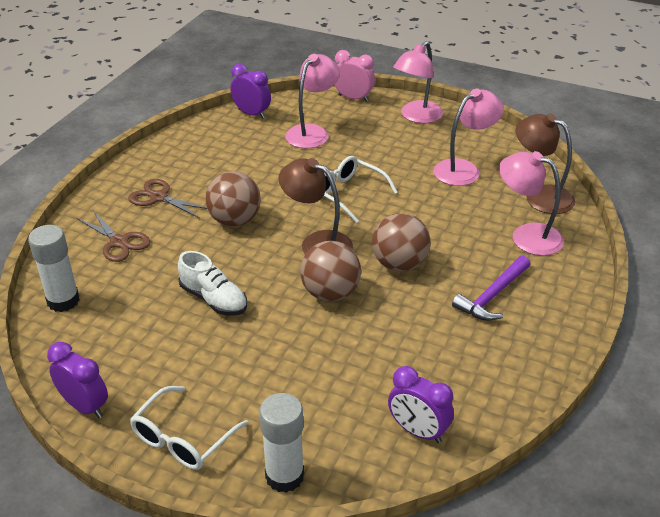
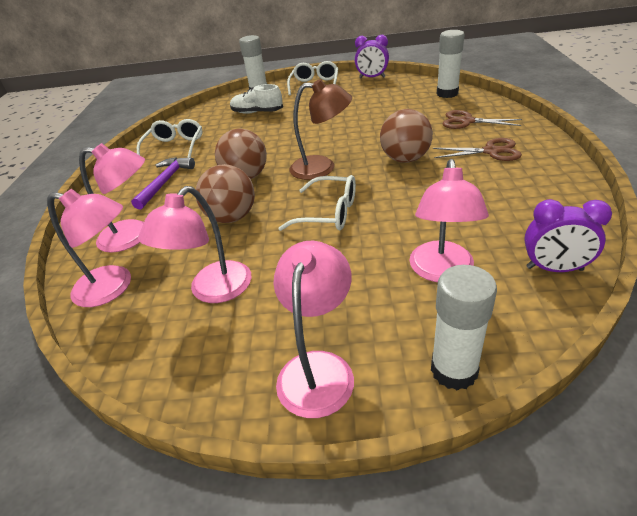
camera: 160 degrees right, 0 degrees up
white shoe [178,251,247,316] -> white shoe moved to [230,84,283,114]
brown ball [300,241,361,302] -> brown ball moved to [196,164,255,223]
pink clock [335,50,375,102] -> white glue stick [431,265,497,391]
purple clock [388,366,454,443] -> none
brown lamp [516,113,575,214] -> pink lamp [47,189,131,307]
none -> white glasses [137,119,203,158]

